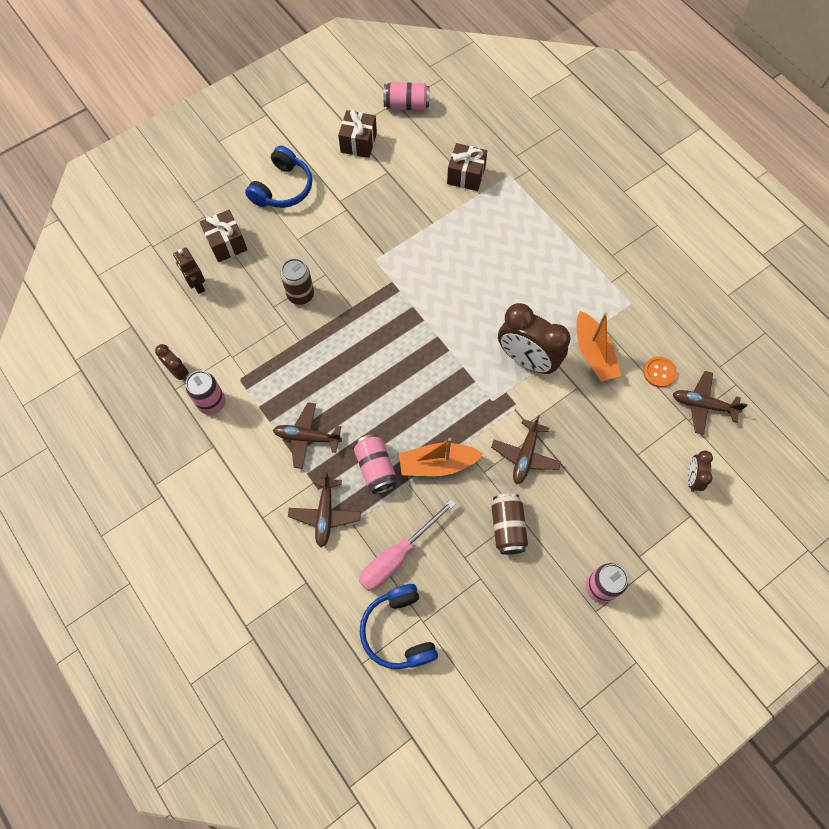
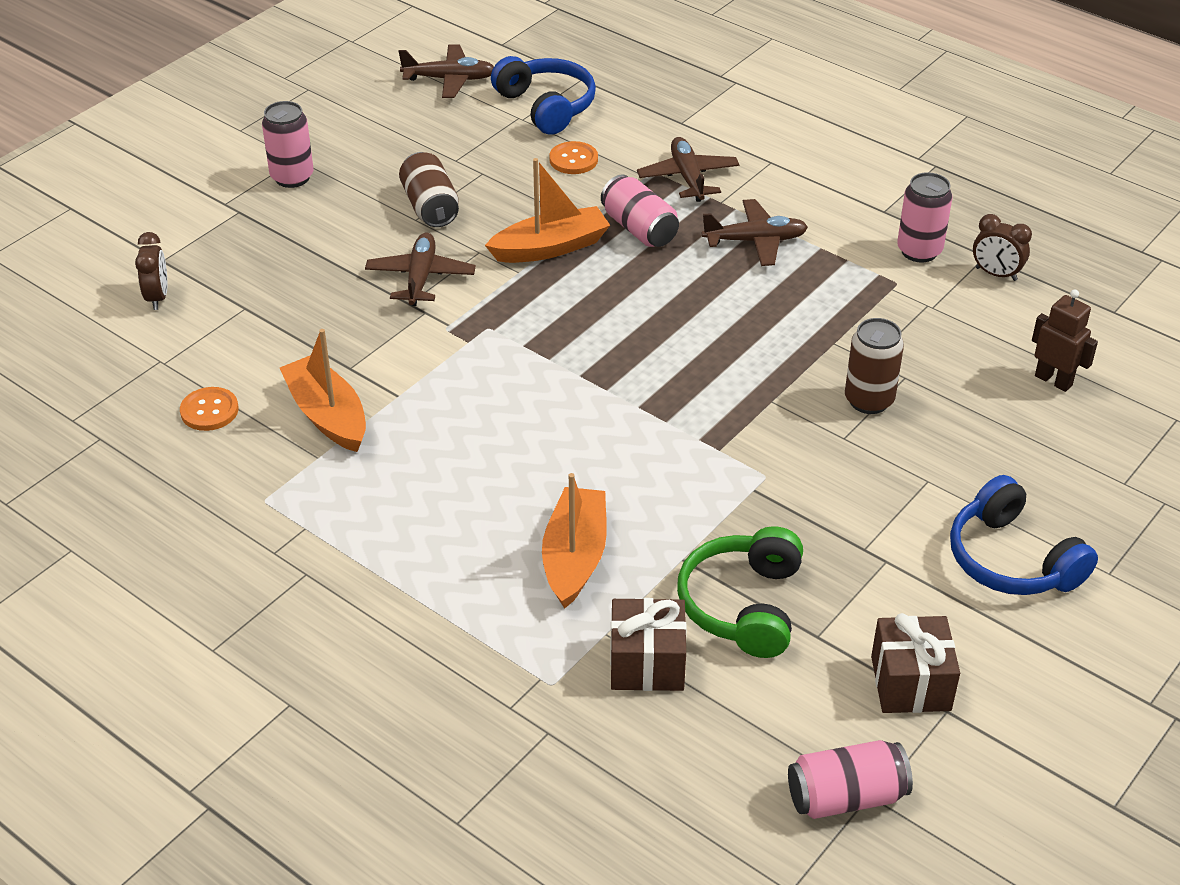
camera: 165 degrees right, 25 degrees down
brown gift [200,210,247,262] -> none
blue headphones [245,146,312,208] -> blue headphones turned 45 degrees counterclockwise [950,475,1098,595]
pink screwdriver [359,499,456,591] -> orange button [549,141,598,174]
brown clock [498,303,570,374] -> none
brown plane [673,371,748,435] -> brown plane moved to [399,45,494,98]
none -> orange boat [542,473,607,609]
none -> green headphones [677,526,803,658]

